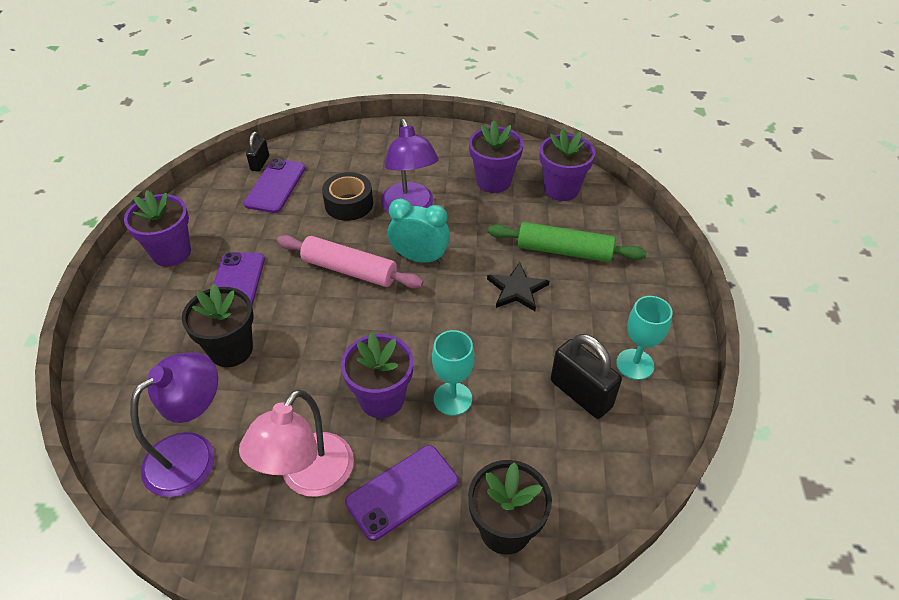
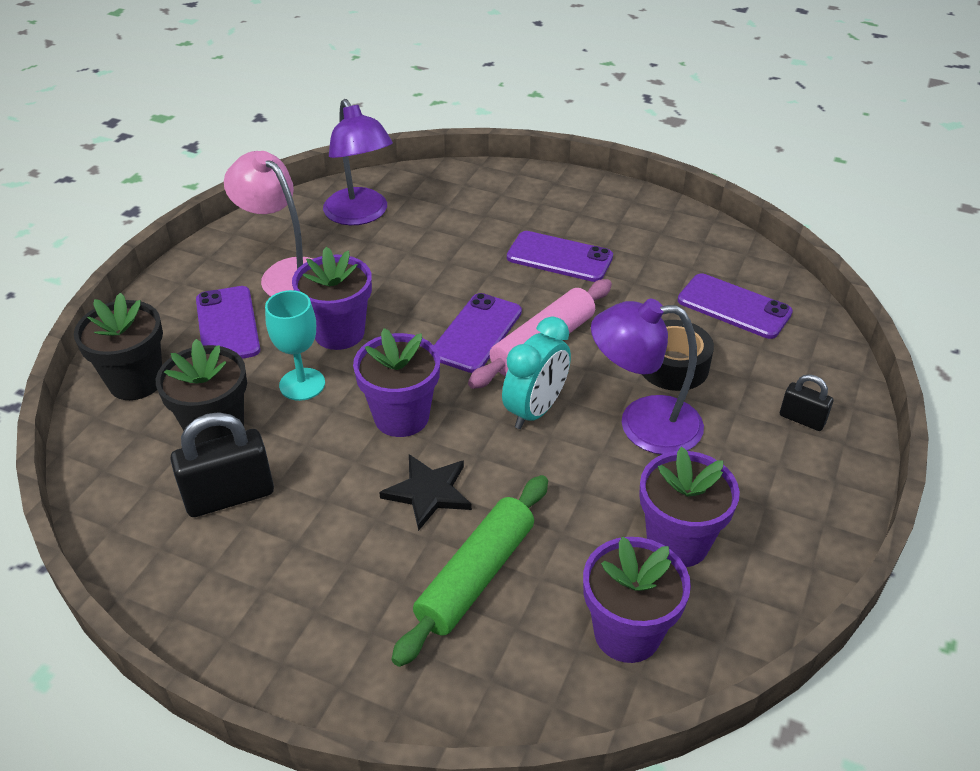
camera: 110 degrees right, 5 degrees down
purple flower pot [124,190,191,267] -> purple flower pot moved to [353,328,440,437]
black flower pot [182,284,254,367] -> black flower pot moved to [156,339,247,444]
black padlock [246,132,269,172] -> black padlock moved to [780,374,833,431]
turquoise goblet [616,296,673,380] -> none
none -> purple phone [434,293,522,373]

